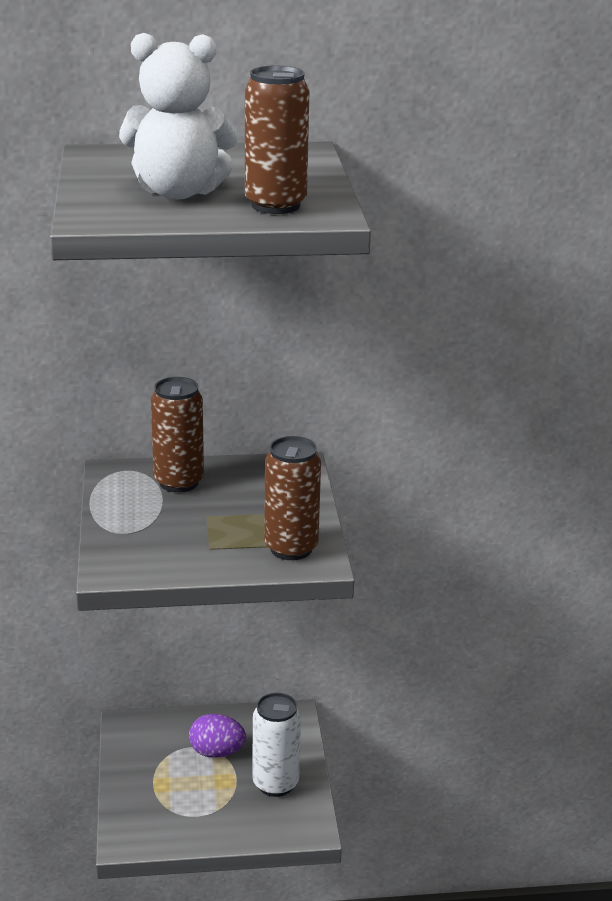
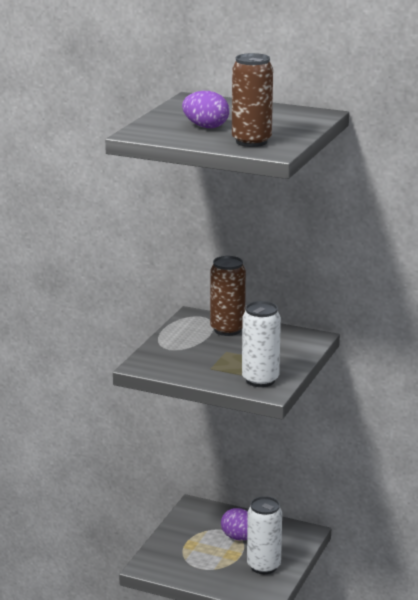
camera: 30 degrees right, 5 degrees down
white teddy bear [119,33,239,200] -> purple egg [182,91,229,128]
brown can [264,436,321,560] -> white can [242,301,281,387]

